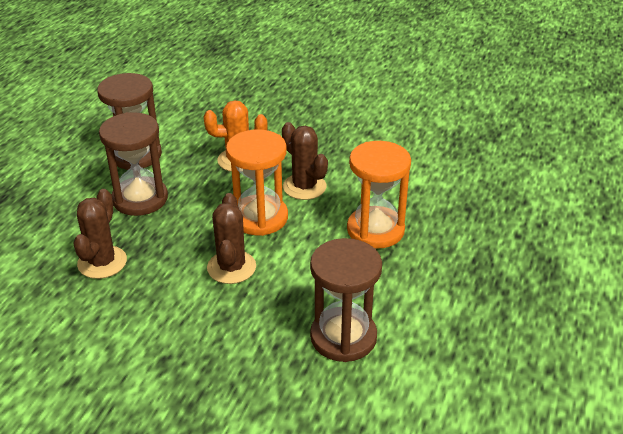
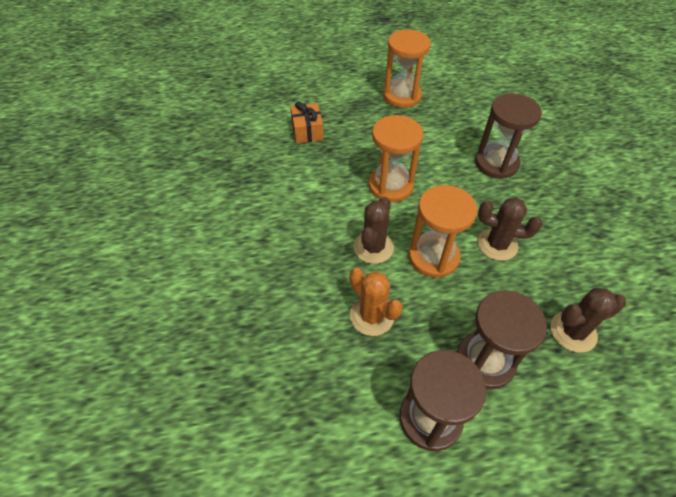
camera: 120 degrees left, 15 degrees up
brown cactus [207,193,256,284] -> brown cactus turned 45 degrees clockwise [477,197,542,261]
none -> orange gift [290,101,324,144]
none -> orange hourglass [383,30,431,108]

